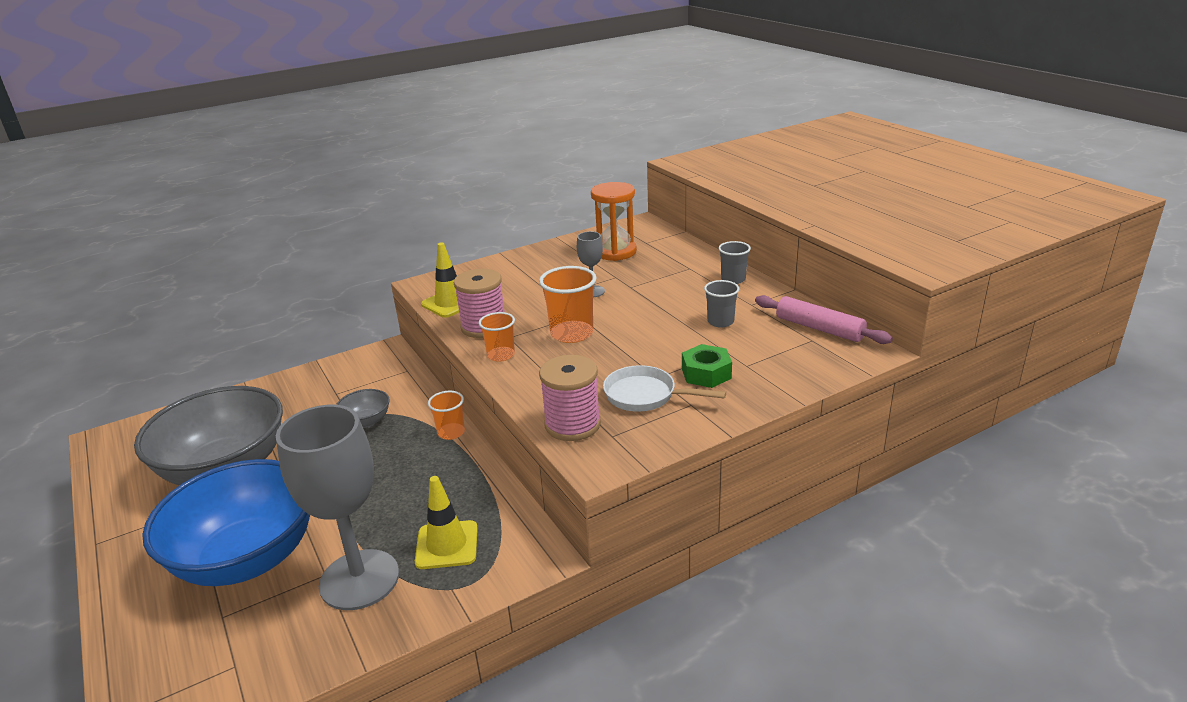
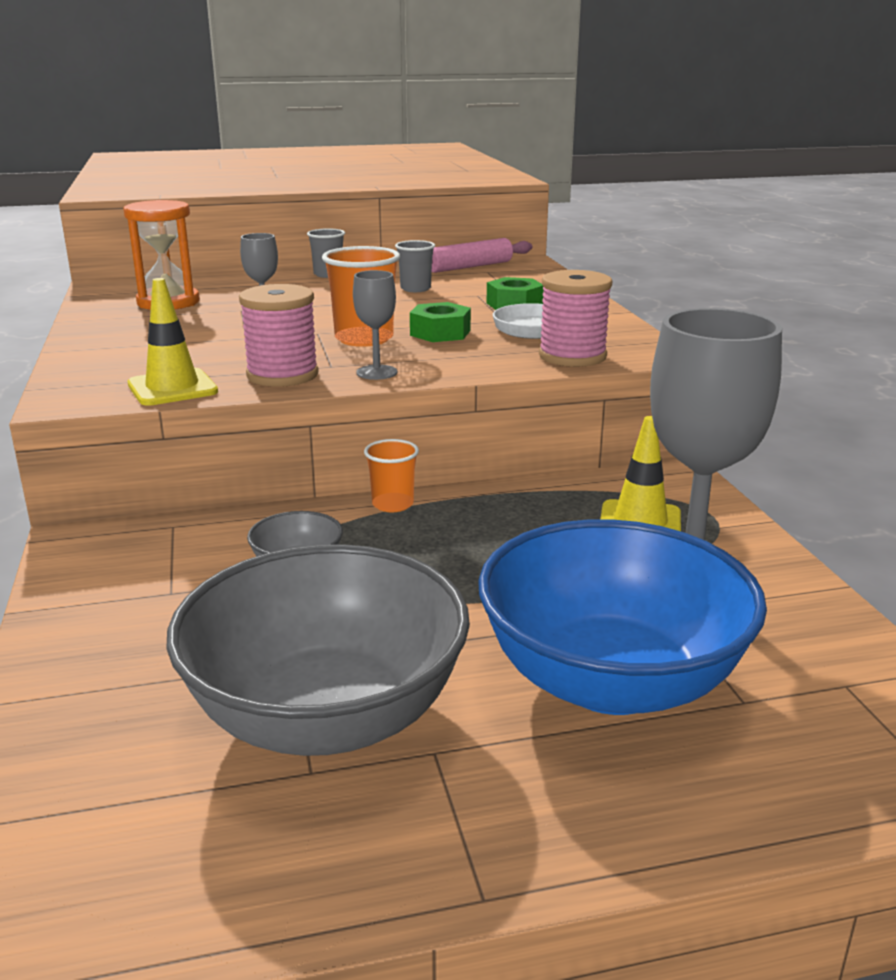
camera: 75 degrees left, 5 degrees down
orange cup [478,312,515,362] -> grey goblet [353,270,397,380]
none -> green nut [410,302,471,342]

